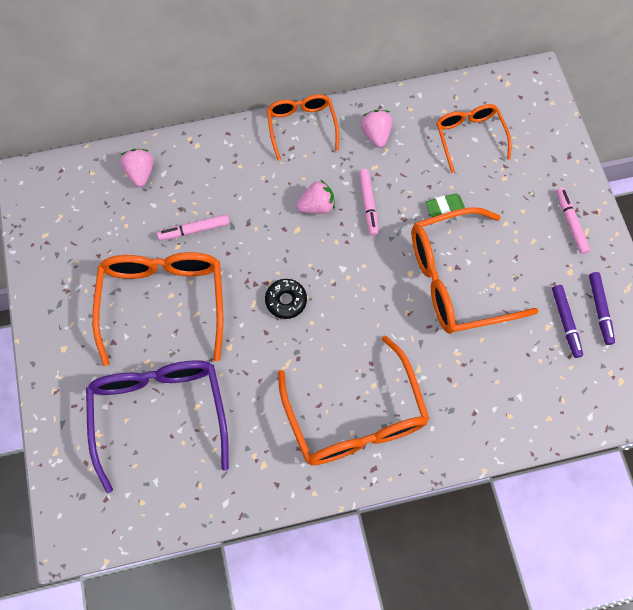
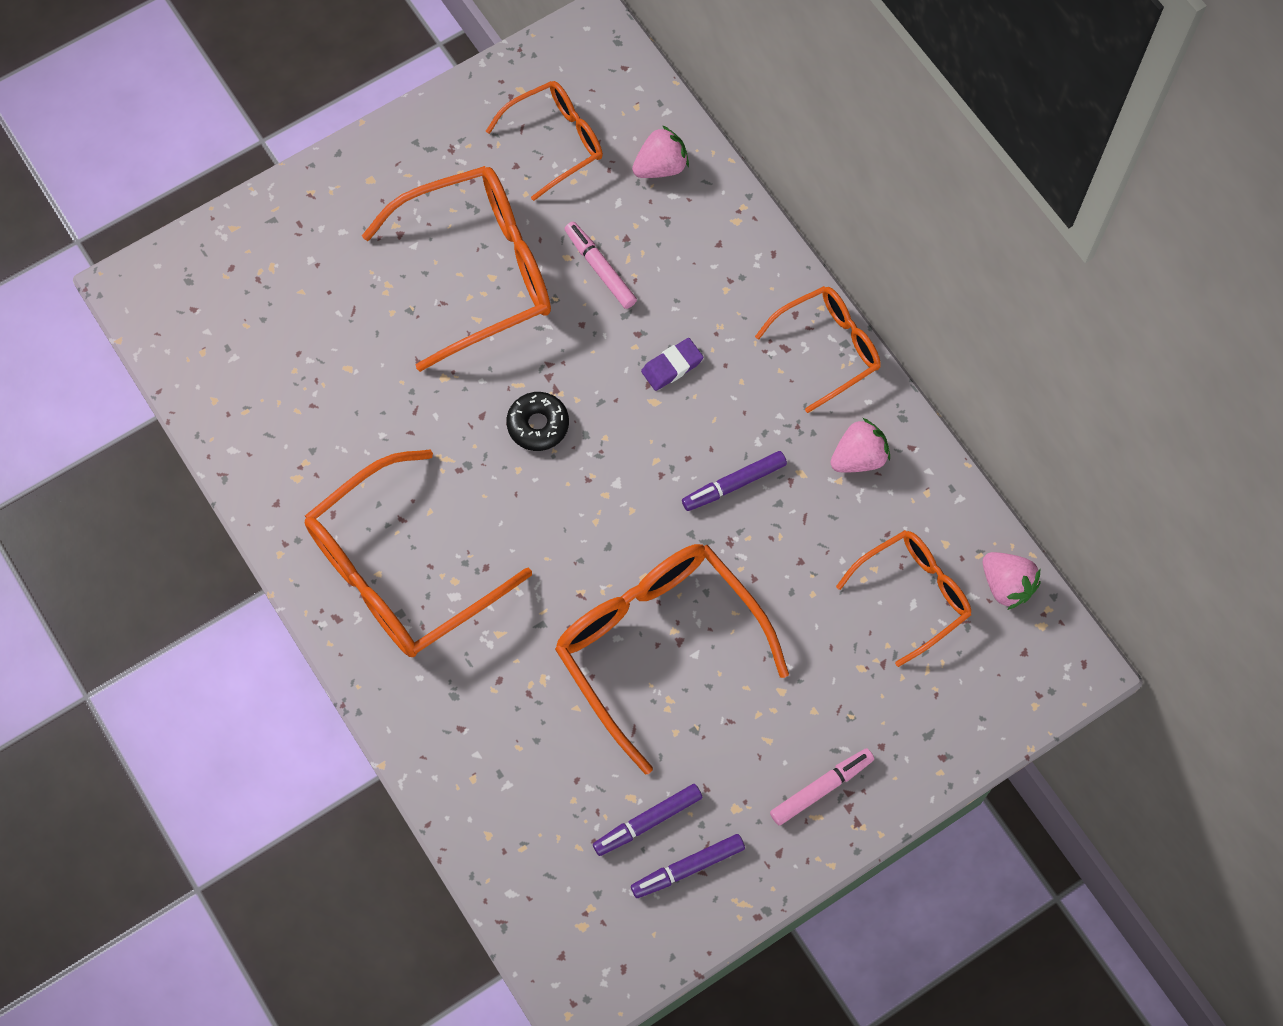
camera: 70 degrees right, 0 degrees up
purple glasses [86,360,229,493] -> none
pink strawberry [296,179,335,214] -> pink strawberry moved to [983,552,1041,610]
pink marker [359,169,379,236] -> purple marker [682,451,787,511]
green eraser [426,194,465,217] -> none
none -> orange glasses [486,81,603,201]
none -> purple eraser [641,338,703,391]

